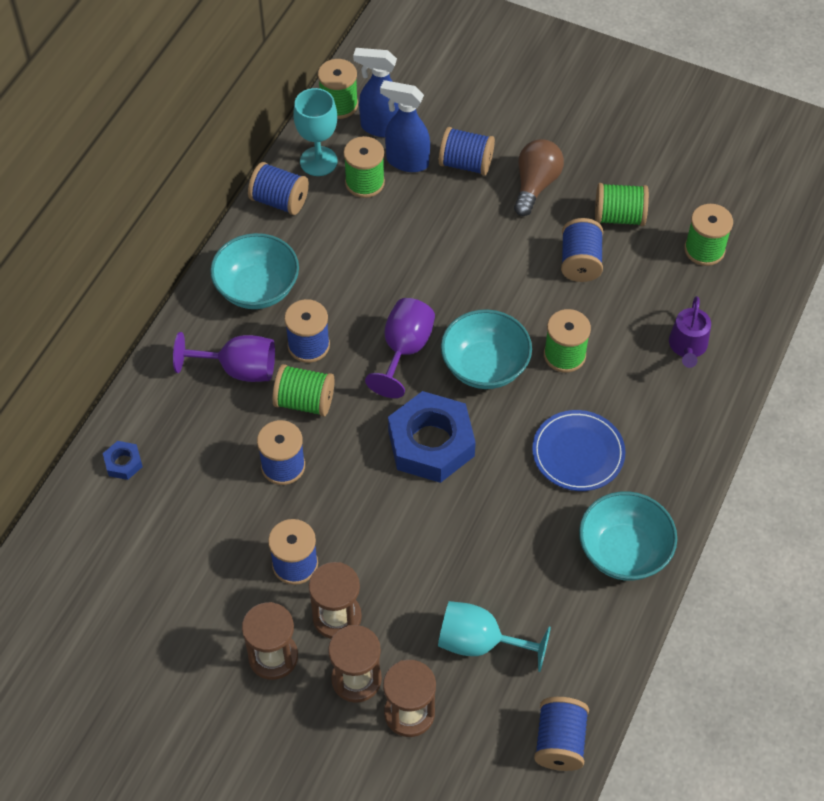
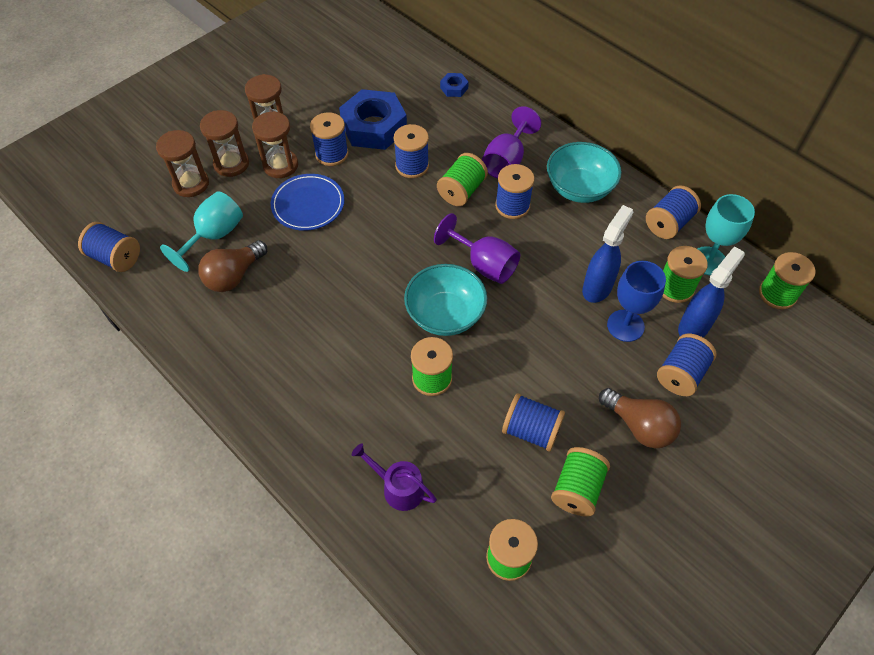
camera: 110 degrees right, 0 degrees up
blue spray bottle [353,48,399,137] -> blue spray bottle moved to [582,205,633,303]
blue nut [388,391,476,483] -> blue nut moved to [339,89,407,150]
blue plate [532,410,625,491] -> blue plate moved to [271,174,344,231]
turquoise bowl [579,491,677,581] -> none
none -> brown light bulb [198,240,267,292]
none -> blue goblet [607,261,666,342]

